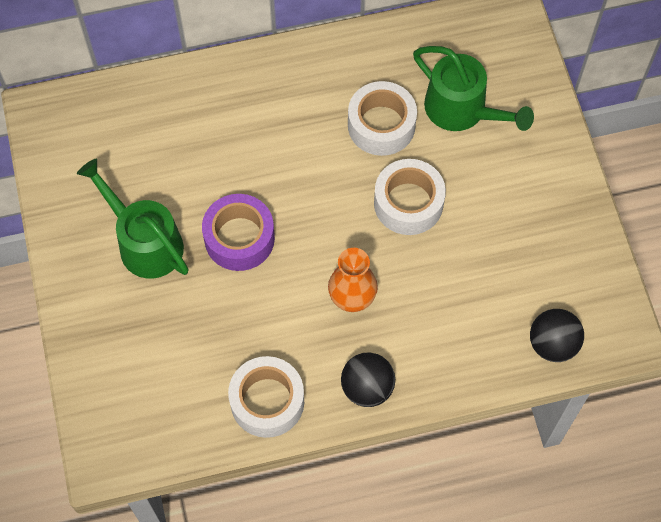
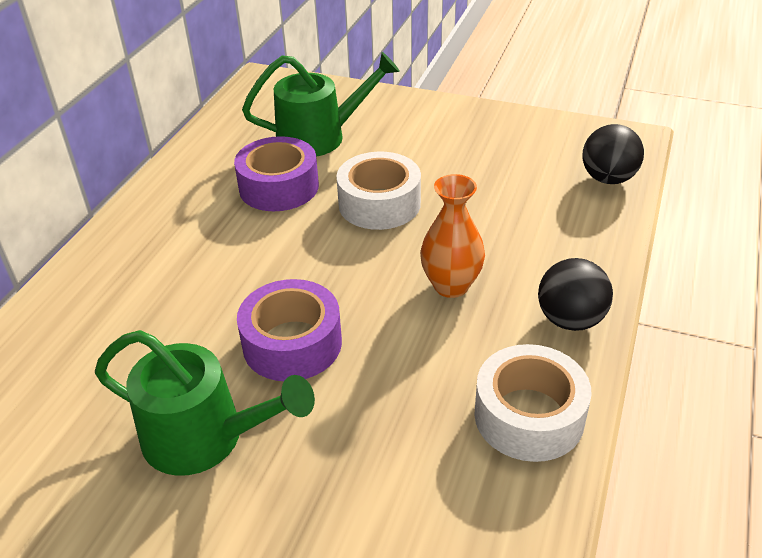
camera: 55 degrees left, 25 degrees down
green watering can [77,159,189,279] -> green watering can turned 150 degrees counterclockwise [95,330,315,476]
white tape [348,81,417,156] -> purple tape [234,136,319,211]

